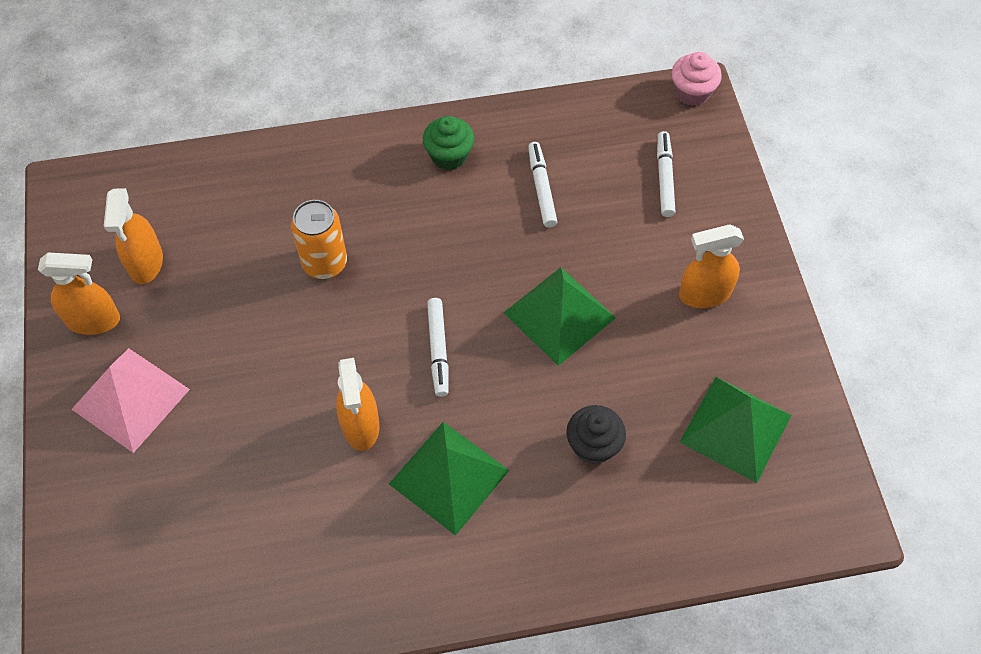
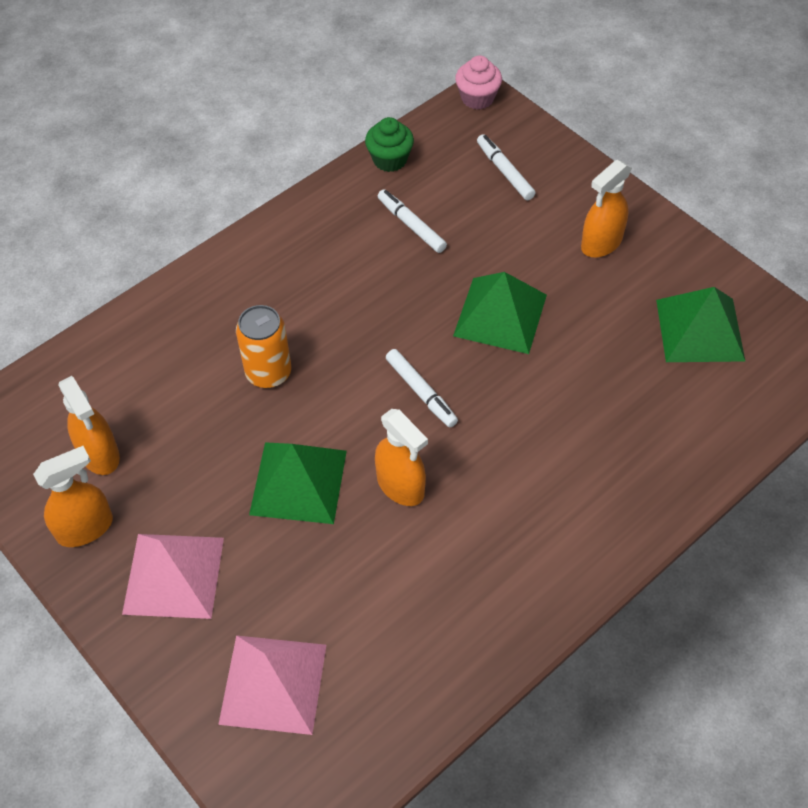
camera: 30 degrees left, 5 degrees down
green pyramid [389,422,510,536] -> green pyramid moved to [249,442,347,524]
green cupcake [423,116,474,170] -> green cupcake moved to [365,117,414,172]
black cupcake [566,405,626,464] -> none
none -> pink pyramid [218,635,326,735]

